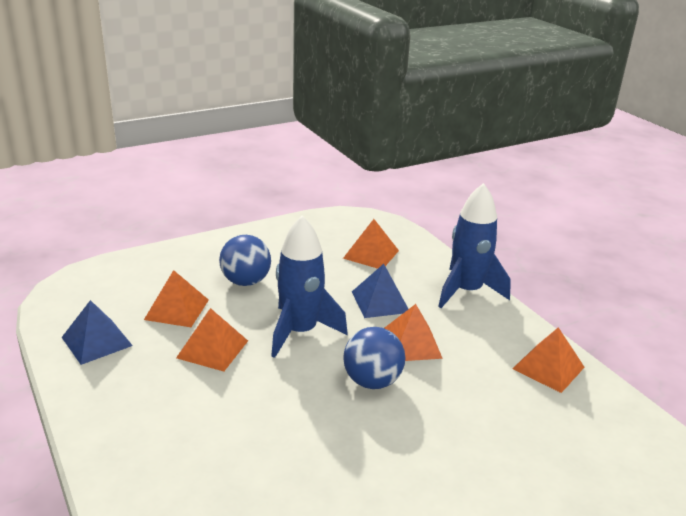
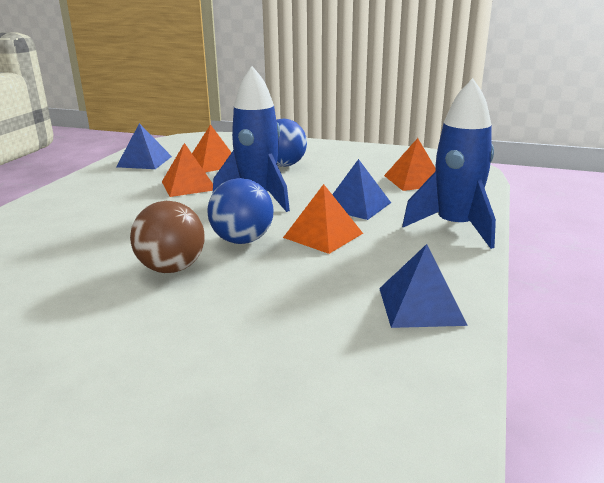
camera: 50 degrees right, 5 degrees down
orange pyramid [513,327,584,393] -> blue pyramid [379,244,468,328]
none -> brown ball [130,201,205,273]

